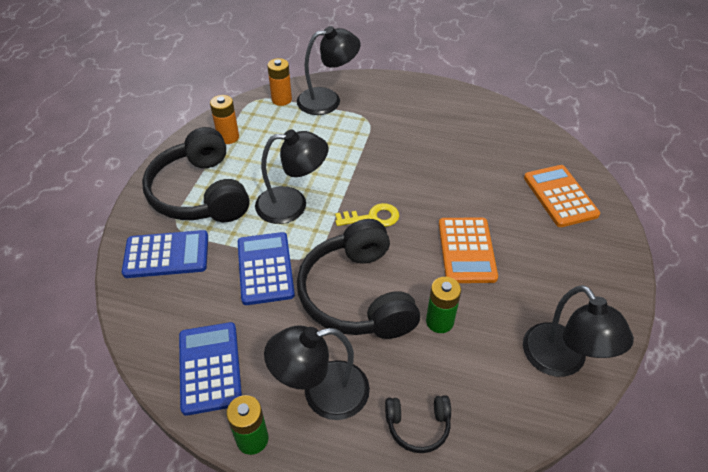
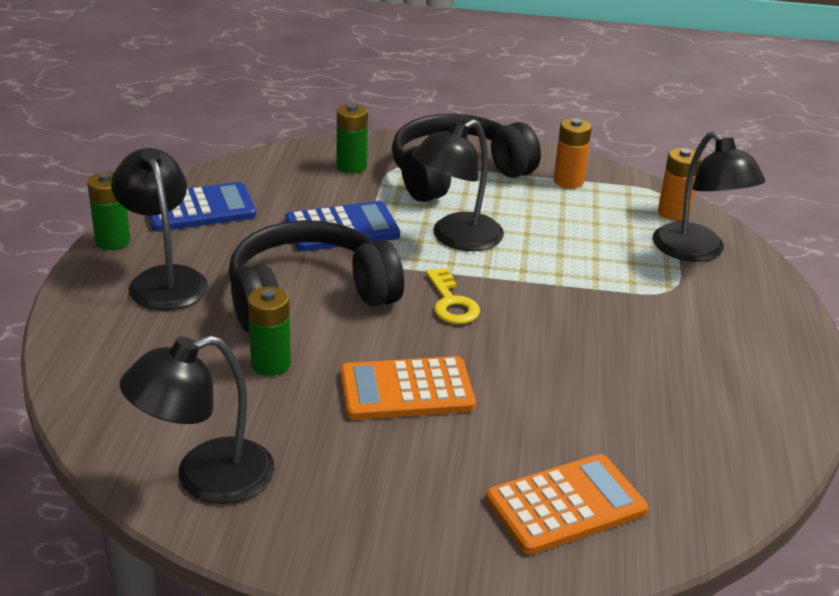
camera: 80 degrees right, 15 degrees down
blue calculator [122,230,208,278] -> green battery [337,104,368,173]
black lamp [255,129,329,224] -> black lamp turned 60 degrees clockwise [412,119,504,251]
black headphones [385,395,451,453] -> none

